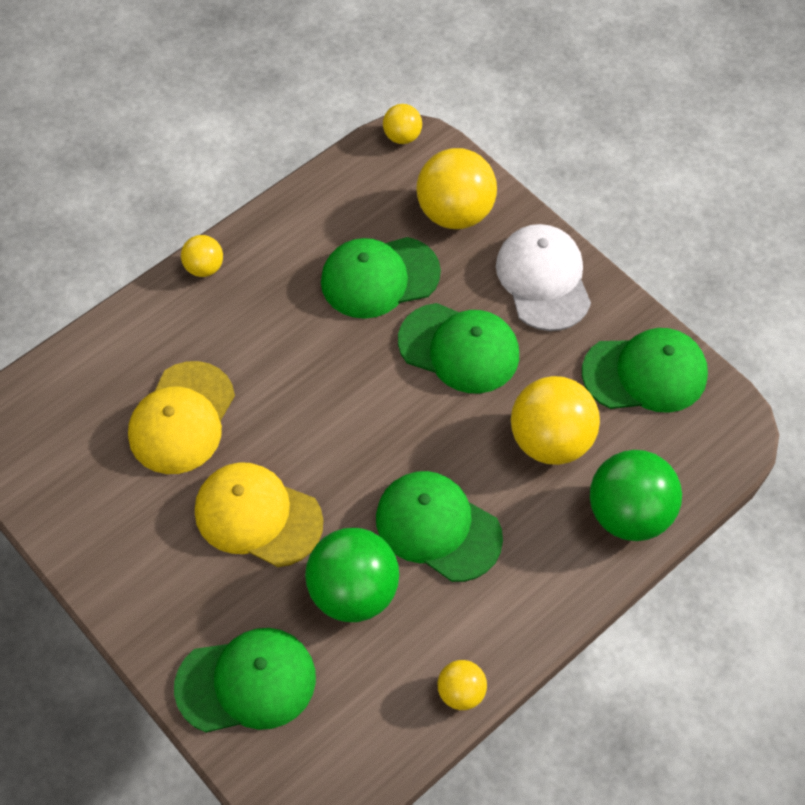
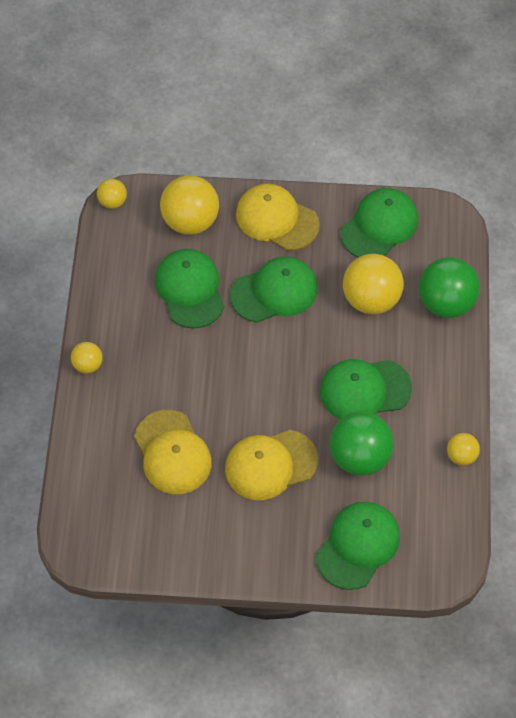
camera: 45 degrees left, 0 degrees up
green cap [321,237,441,319] -> green cap turned 135 degrees clockwise [155,249,224,329]
white cap [496,224,591,331] -> yellow cap [236,184,320,251]

